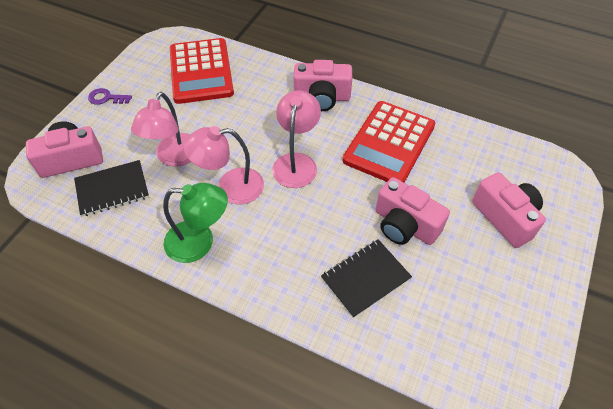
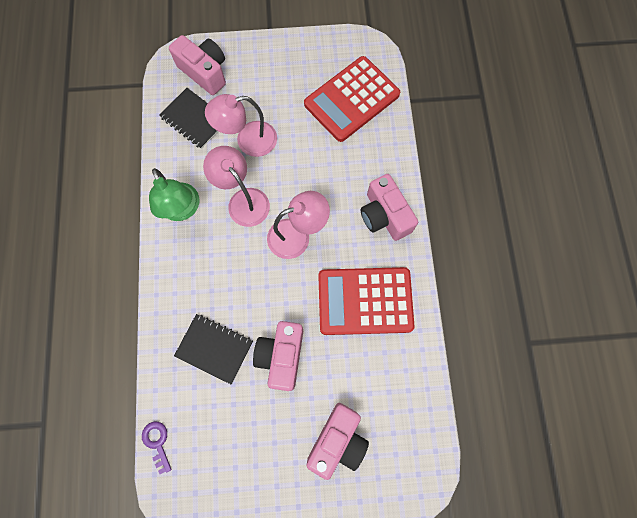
camera: 60 degrees right, 20 degrees up
purple key [88,88,132,105] -> purple key moved to [142,422,172,474]

